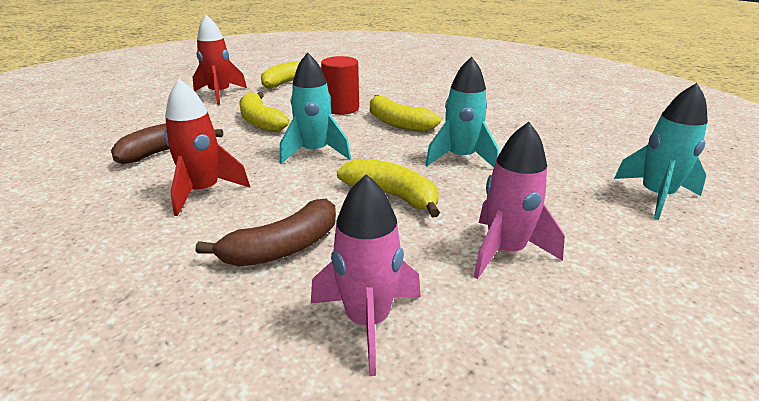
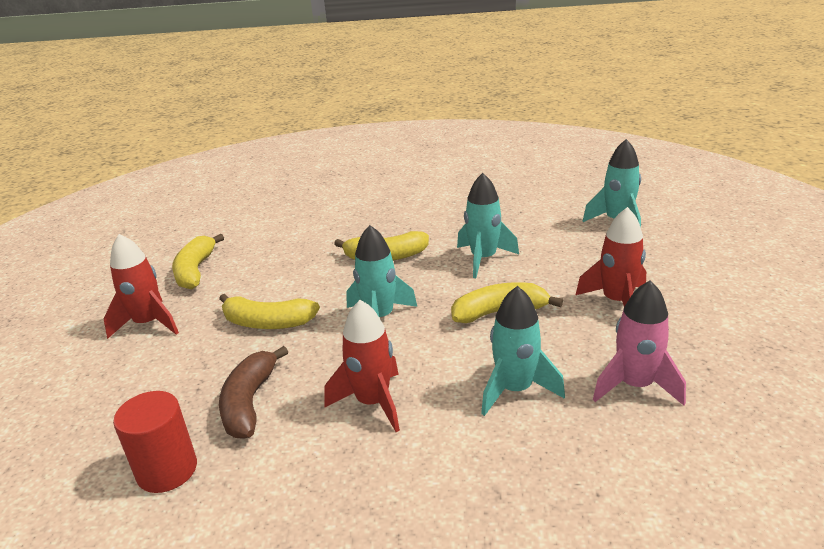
camera: 45 degrees left, 0 degrees up
brown banana [196,199,336,266] -> turquoise rocket [481,286,565,416]
red cylinder [321,56,359,115] -> red cylinder moved to [113,391,197,493]
pink rocket [473,122,565,279] -> red rocket [576,207,646,307]

